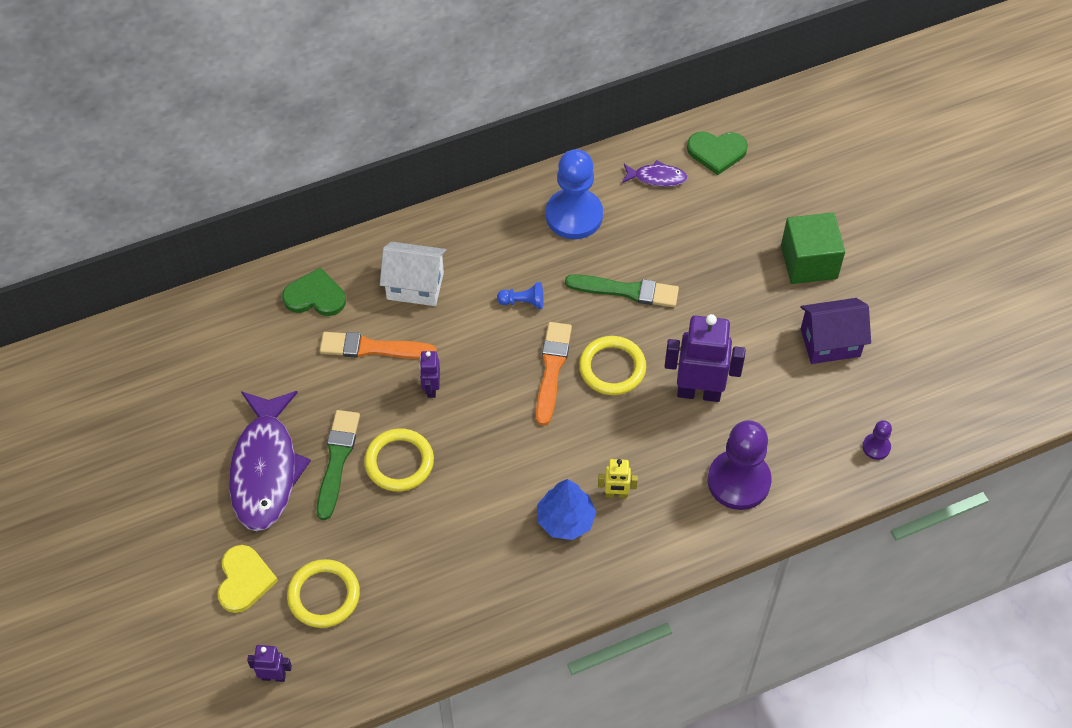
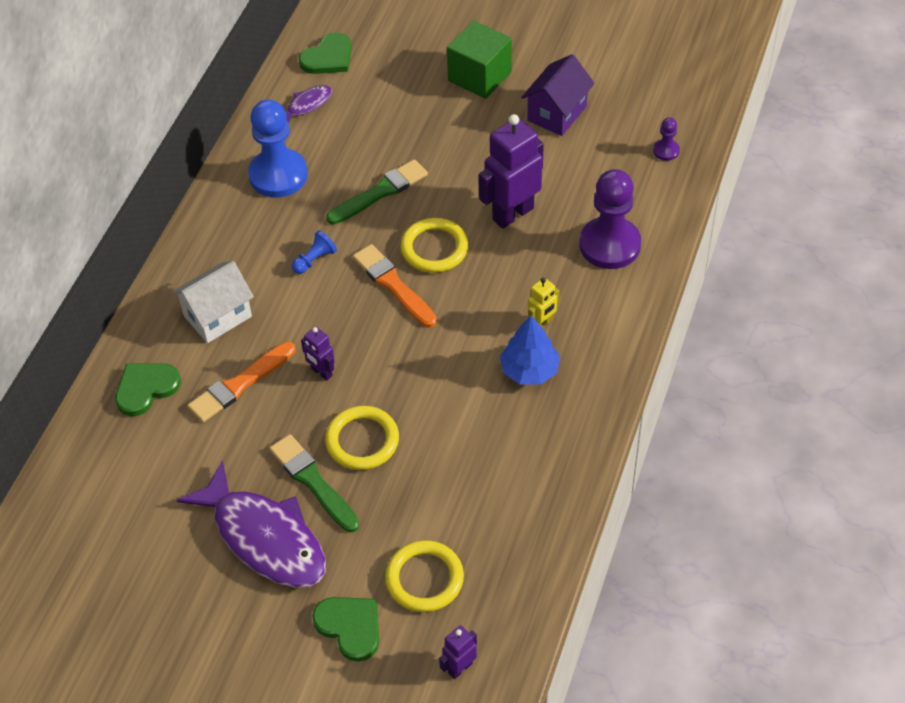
camera: 45 degrees left, 5 degrees down
yellow heart [217,545,278,613] -> green heart [312,597,379,662]

